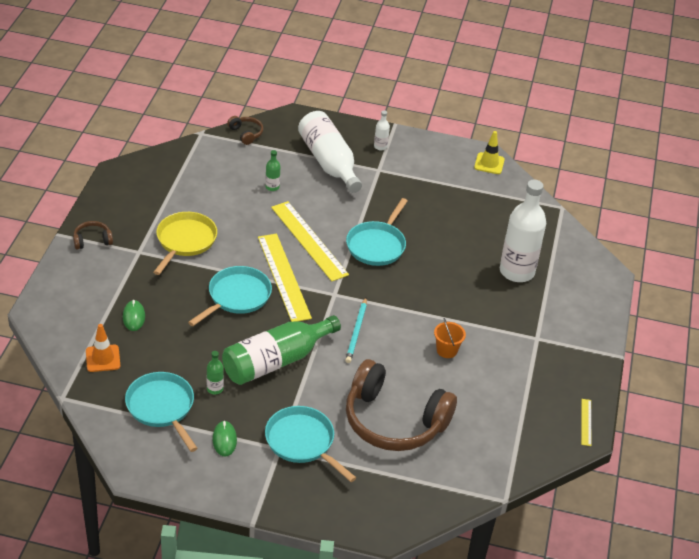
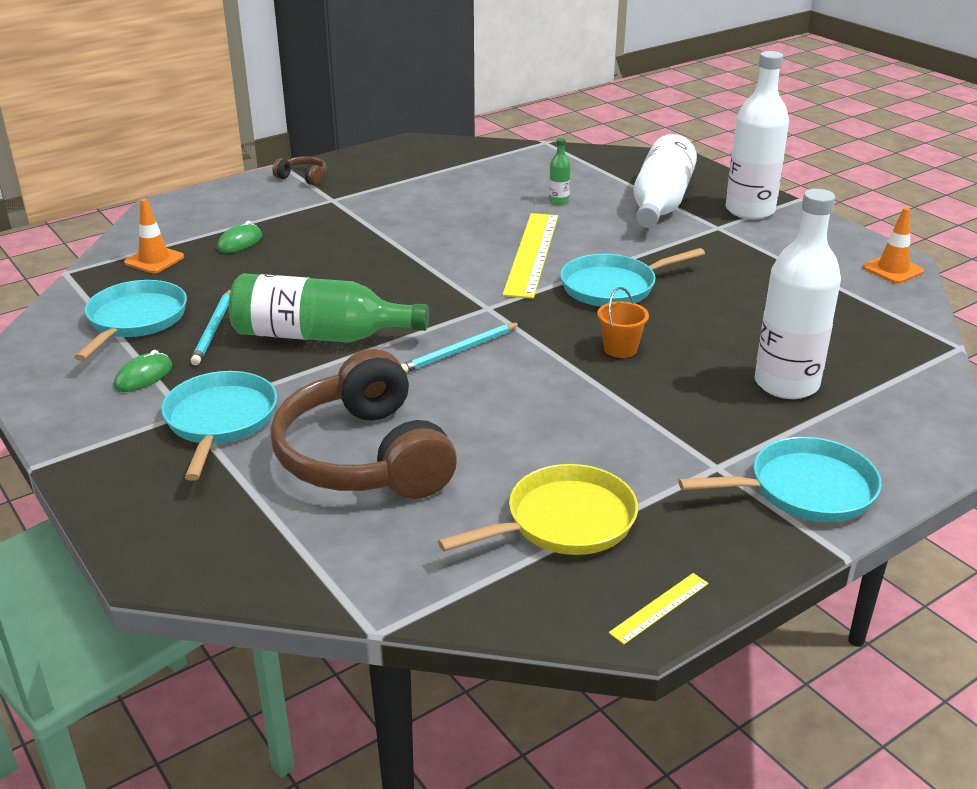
camera: 45 degrees right, 10 degrees down
yellow pan [153,212,217,275] -> yellow pan moved to [438,464,638,555]
turquoise pan [188,266,272,326] -> turquoise pan moved to [678,437,882,522]
green bottle [207,351,224,395] -> turquoise pencil [190,289,231,366]
brown headphones [227,116,263,145] -> none
yellow ruler [258,234,312,322] -> none
white bottle [374,110,390,151] -> white bottle [726,51,789,219], size x2.41
orange bucket [434,318,466,358] -> orange bucket moved to [597,287,649,358]
yellow traffic cone [474,131,505,174] -> orange traffic cone [863,207,924,284]

